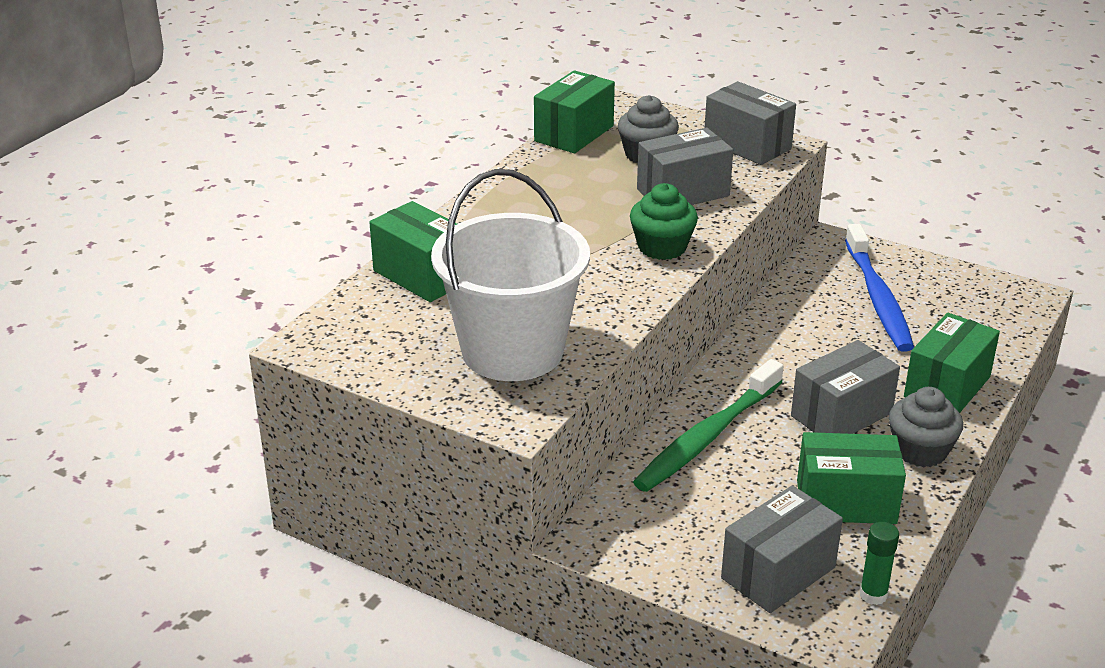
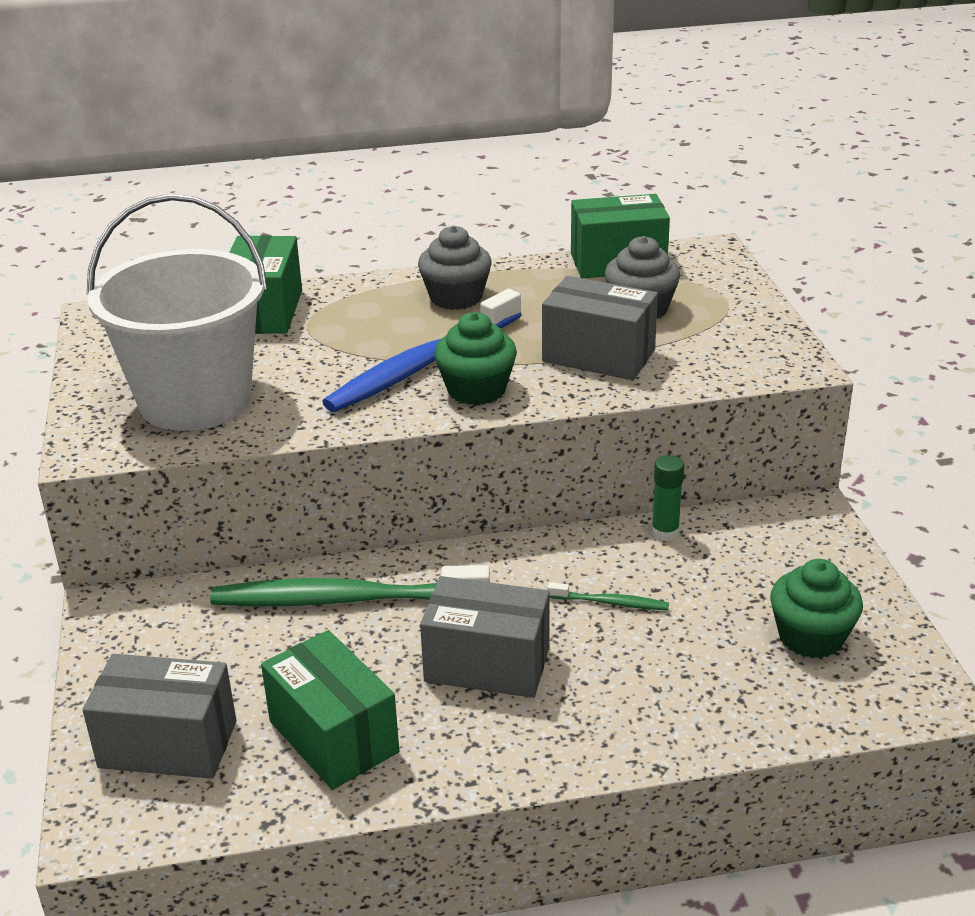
camera: 50 degrees right, 0 degrees up
grey box [705,81,796,165] -> none
blue toothbrush [845,224,914,352] -> blue toothbrush moved to [322,289,522,412]
green glue stick [860,522,899,605] -> green glue stick moved to [651,455,684,541]
grey cupcake [889,387,963,467] -> grey cupcake moved to [418,226,491,310]
green box [904,313,1000,413] -> none
none -> green toothbrush [548,582,669,610]
none -> green cupcake [770,559,863,659]

